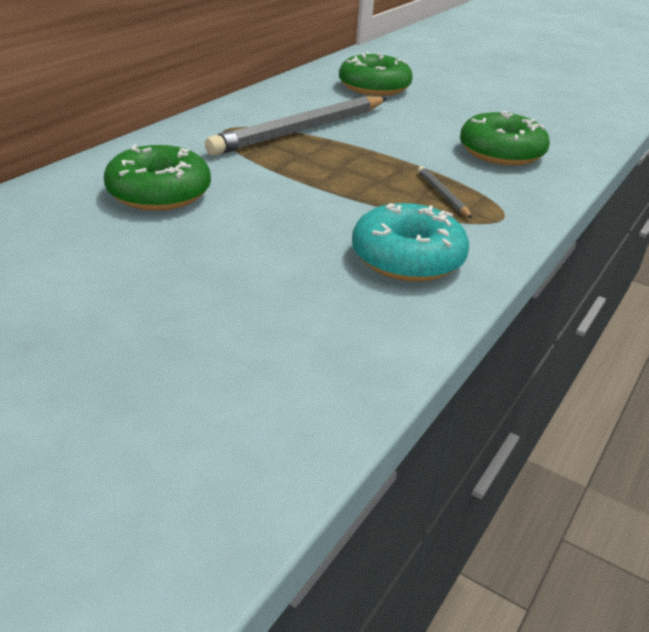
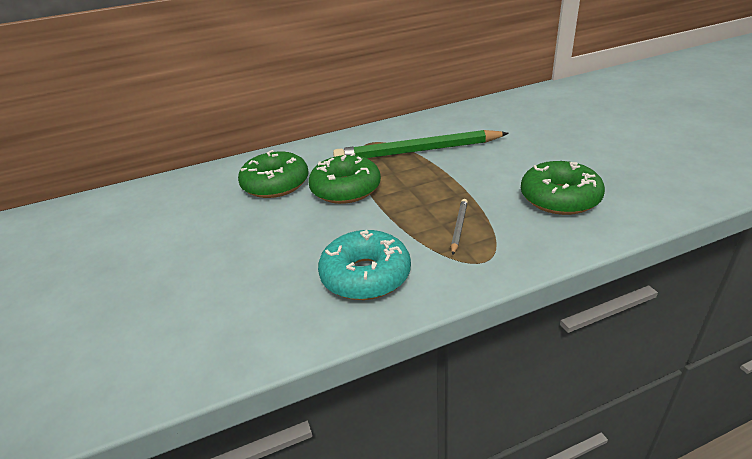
camera: 40 degrees right, 0 degrees up
grey pencil [205,96,387,156] -> green pencil [333,130,509,158]
green donut [339,52,413,96] -> green donut moved to [309,153,381,204]

